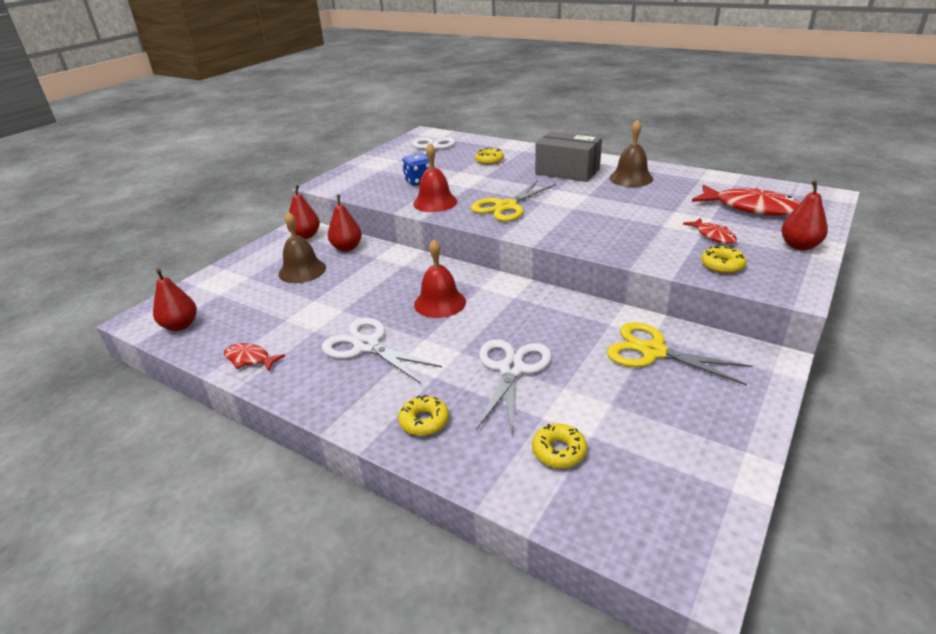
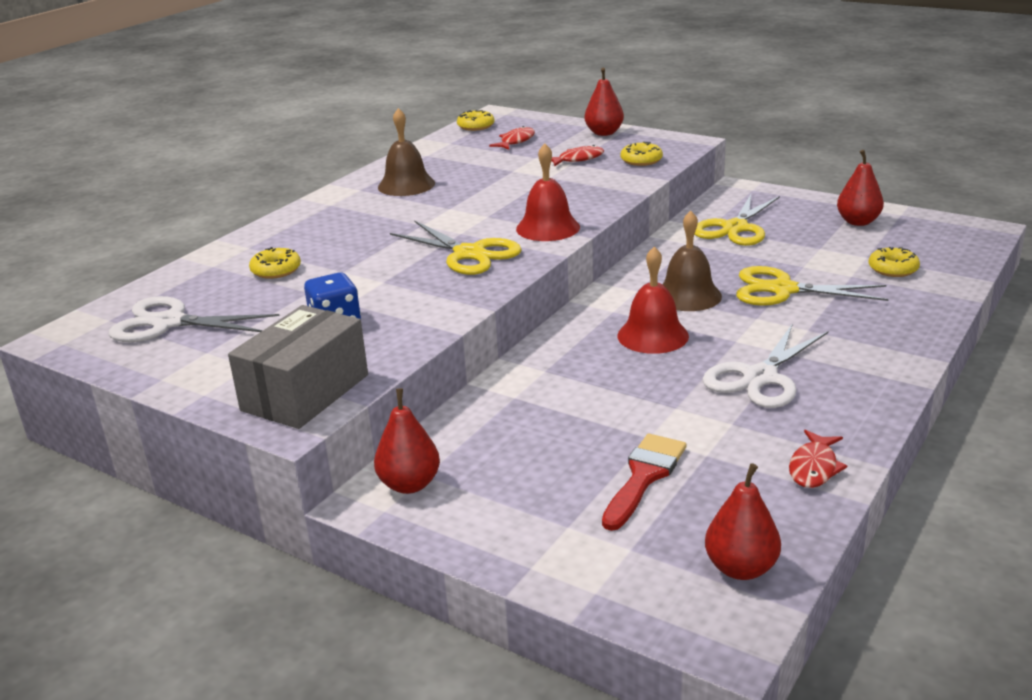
camera: 90 degrees left, 5 degrees down
brown bell [279,212,326,283] -> brown bell moved to [663,211,722,311]
red pear [328,195,362,251] -> red pear moved to [837,150,884,226]
yellow donut [398,395,449,436] -> yellow donut moved to [457,110,495,131]
red bell [413,143,457,212] -> red bell moved to [516,143,580,241]
white scissors [476,339,552,436] -> yellow scissors [736,266,889,306]
grey box [535,131,602,182] -> grey box moved to [228,305,368,429]
red fish [692,185,801,216] -> red fish [489,126,535,150], size x0.53
none -> red brush [602,434,686,531]

